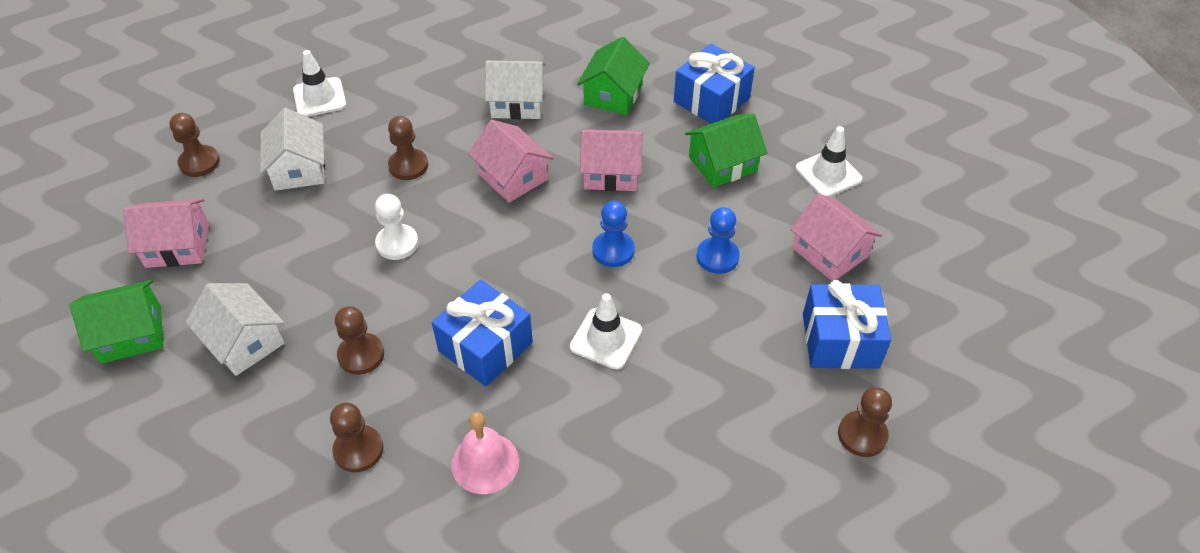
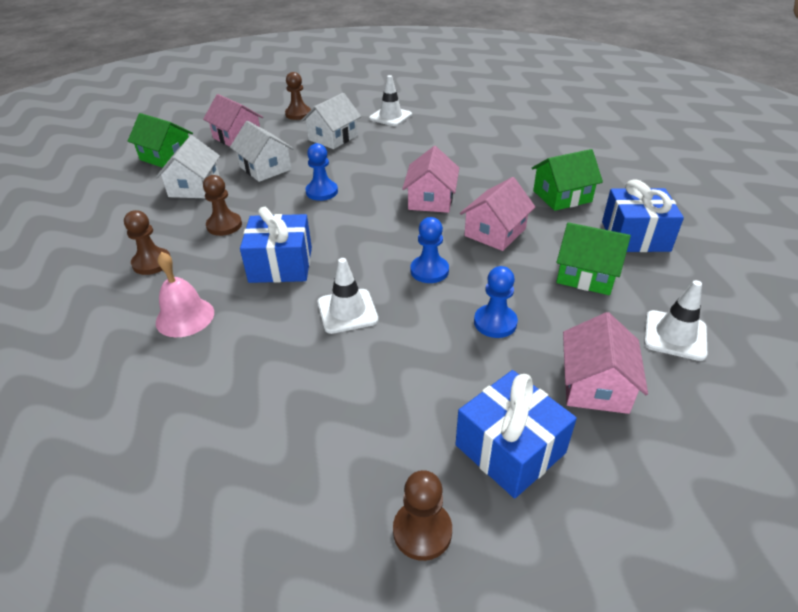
camera: 50 degrees right, 10 degrees down
white pawn [375,194,418,260] -> blue pawn [305,143,338,201]
brown pawn [388,116,428,180] -> none
white house [485,61,546,119] -> white house moved to [230,121,294,182]
pink house [580,129,643,191] -> pink house turned 75 degrees clockwise [460,177,535,251]

